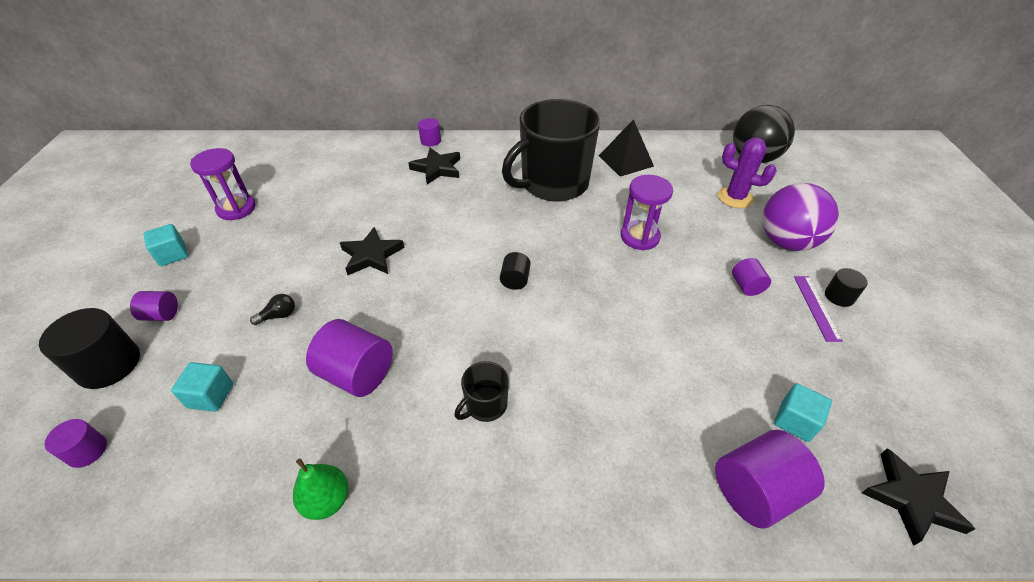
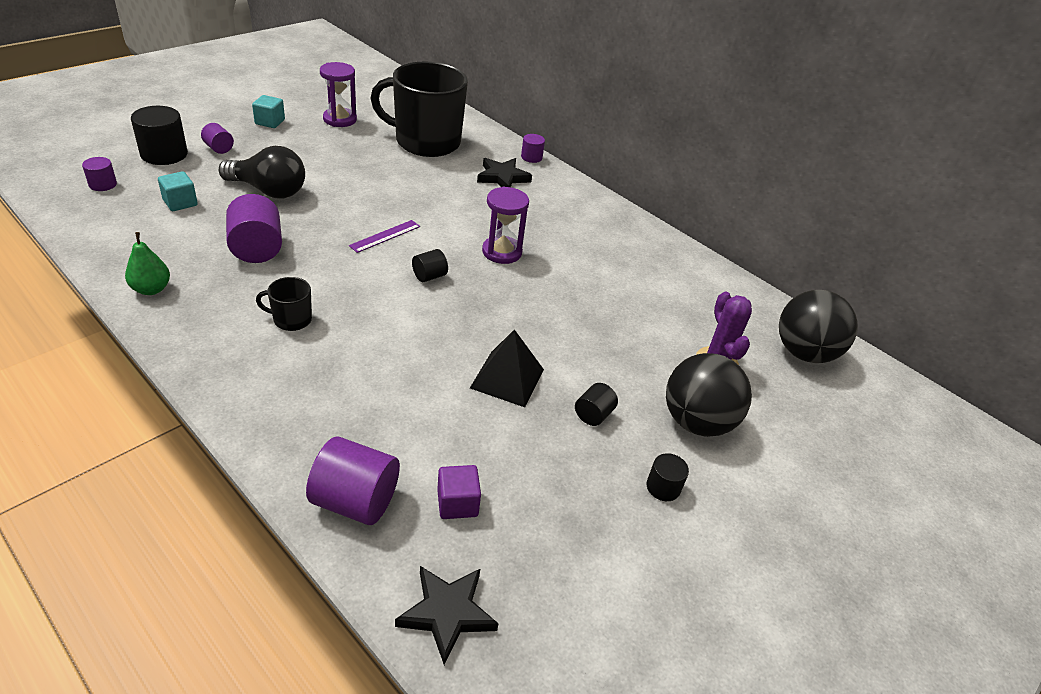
camera: 40 degrees right, 5 degrees down
black light bulb [250,294,295,325] -> black light bulb [219,146,305,198], size x2.45
black star [340,227,404,275] -> none
black mug [502,99,600,201] -> black mug moved to [371,61,468,157]
black pyramid [599,119,654,177] -> black pyramid moved to [470,329,544,407]
purple hourglass [621,175,673,250] -> purple hourglass moved to [482,187,529,264]
purple cylinder [732,258,771,296] -> black cylinder [575,383,618,426]
purple ball [762,183,839,251] -> black ball [666,353,752,437]
turquoise cube [774,383,832,442] -> purple cube [437,465,481,519]
purple ruler [794,276,843,342] -> purple ruler moved to [349,220,420,253]

